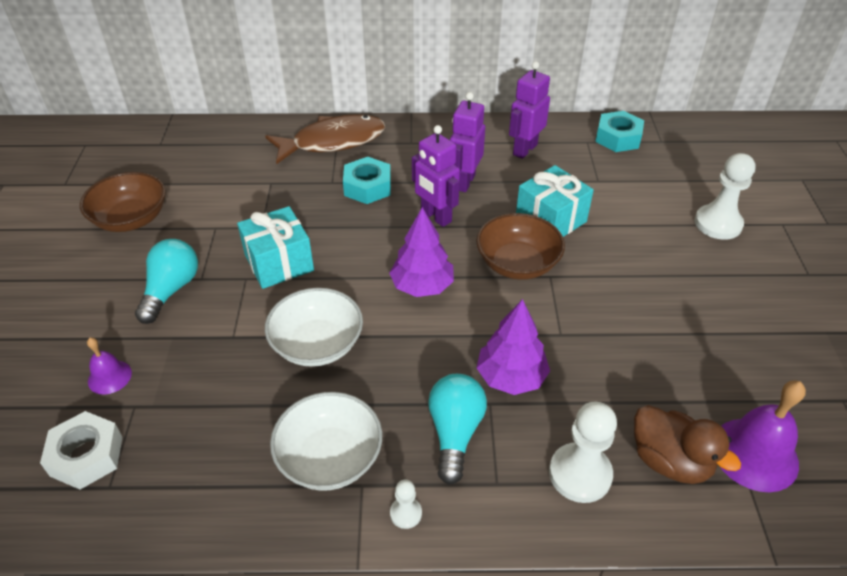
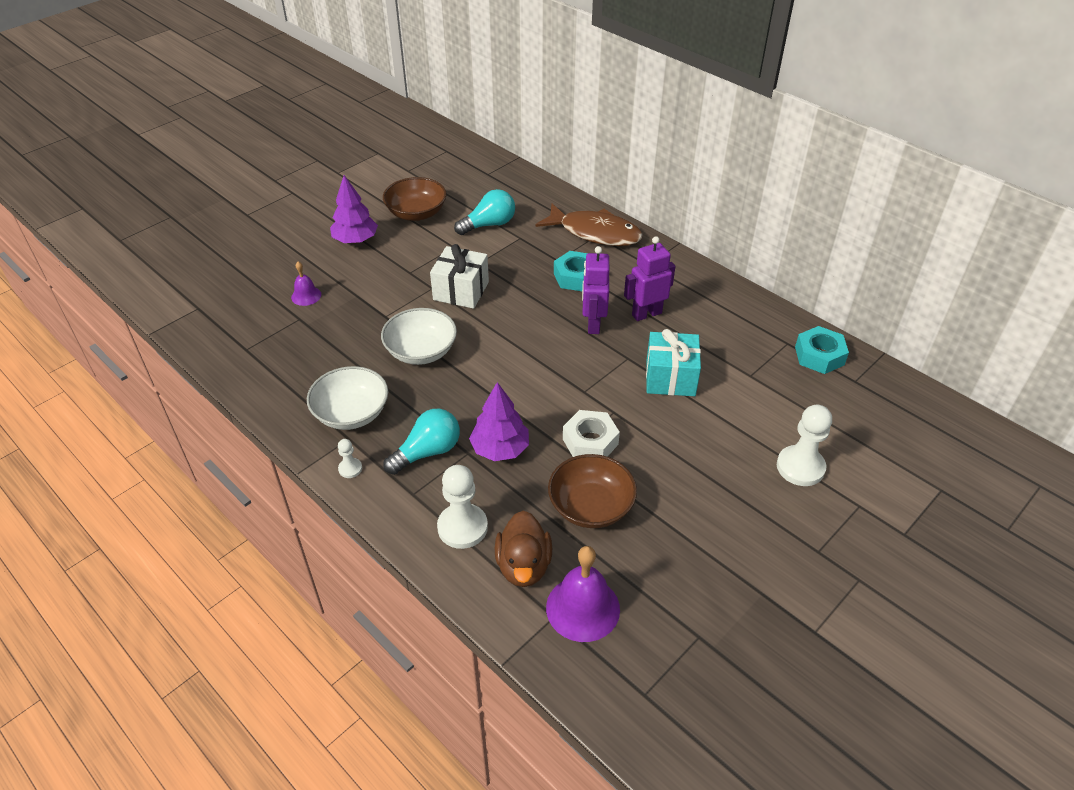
camera: 45 degrees right, 0 degrees up
white nut [40,411,123,489] -> white nut moved to [563,410,620,457]
turquoise light bulb [135,239,198,324] -> turquoise light bulb moved to [454,189,515,235]
turquoise gift [237,206,314,289] -> white gift [430,244,489,309]
purple tree [389,207,454,297] -> purple tree moved to [330,175,378,244]
brown bowl [476,213,565,280] -> brown bowl moved to [548,454,637,528]
purple robot [509,61,550,159] -> none

